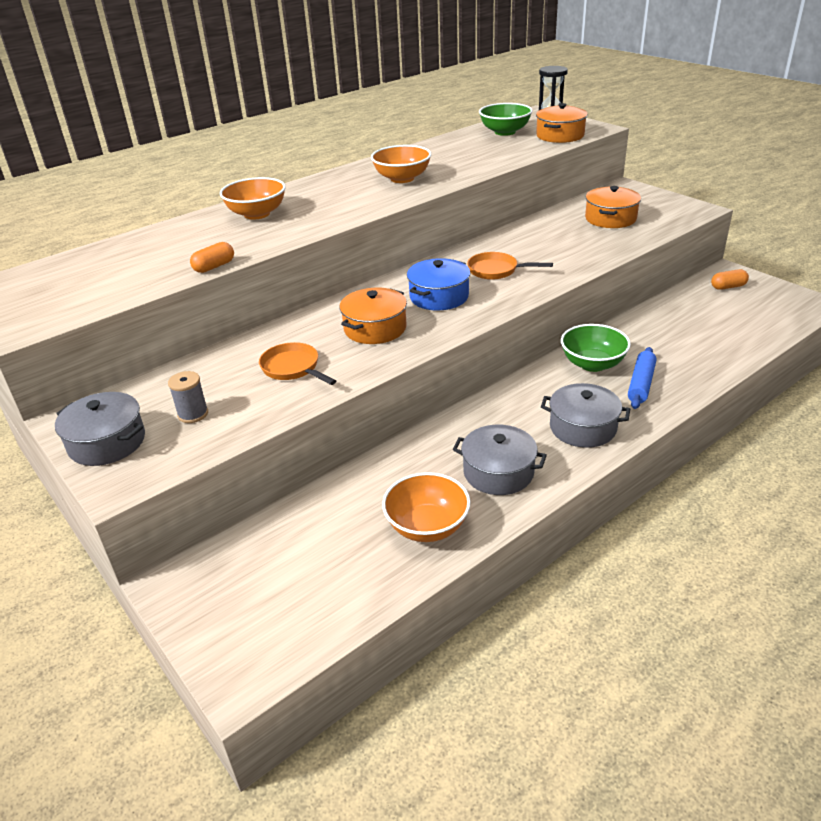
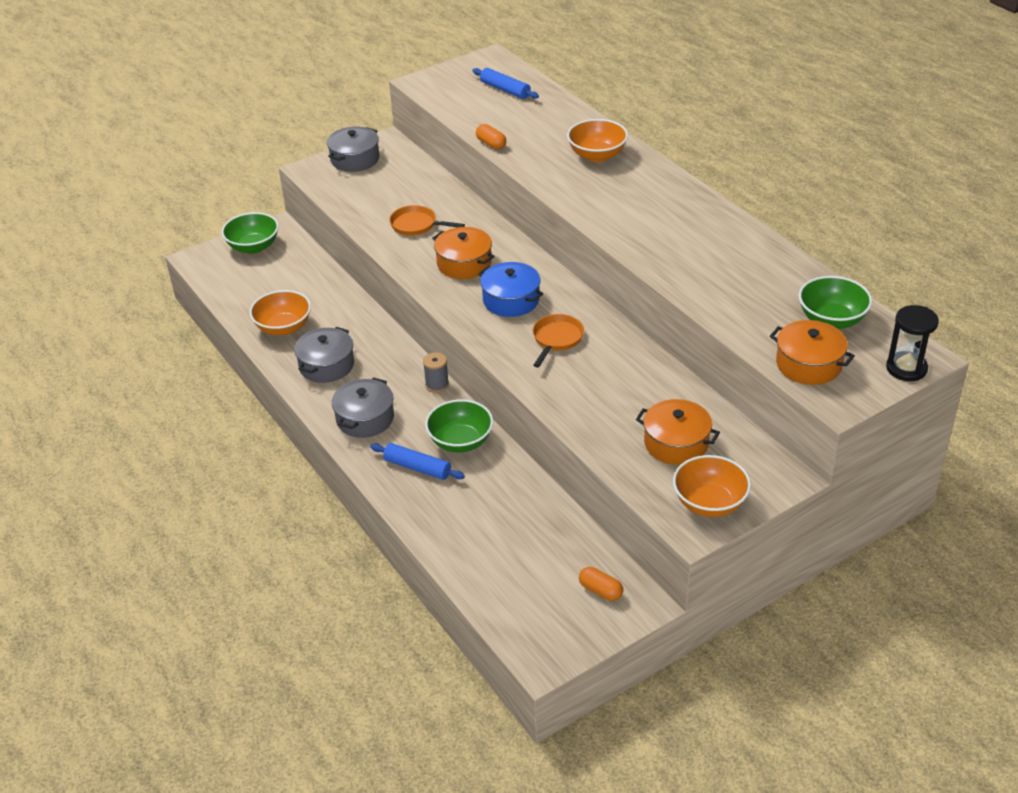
camera: 95 degrees right, 5 degrees up
grey spool [168,371,208,423] -> grey spool moved to [423,352,449,393]
orange pan [259,342,336,385] -> orange pan turned 120 degrees counterclockwise [389,205,465,236]
orange bowl [371,145,431,183] -> orange bowl moved to [673,455,751,517]
orange capsule [711,269,749,290] -> orange capsule turned 45 degrees counterclockwise [579,567,623,601]
none -> green bowl [221,212,279,254]
none -> blue rolling pin [472,68,539,99]

